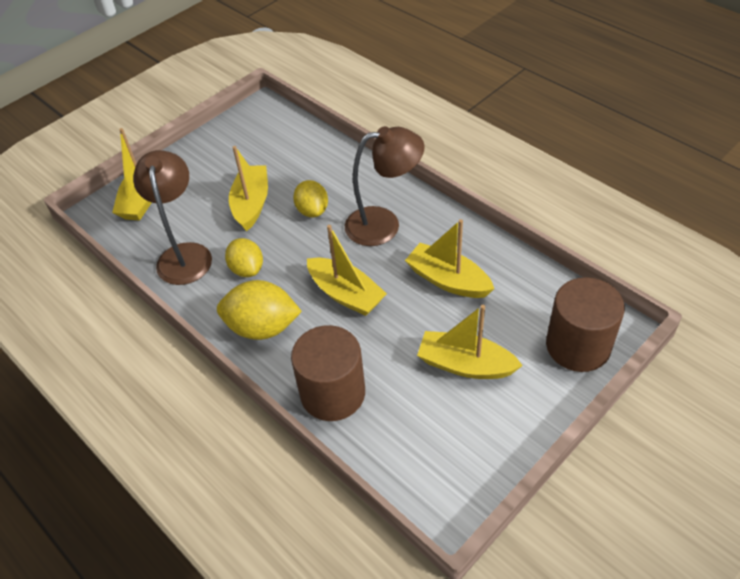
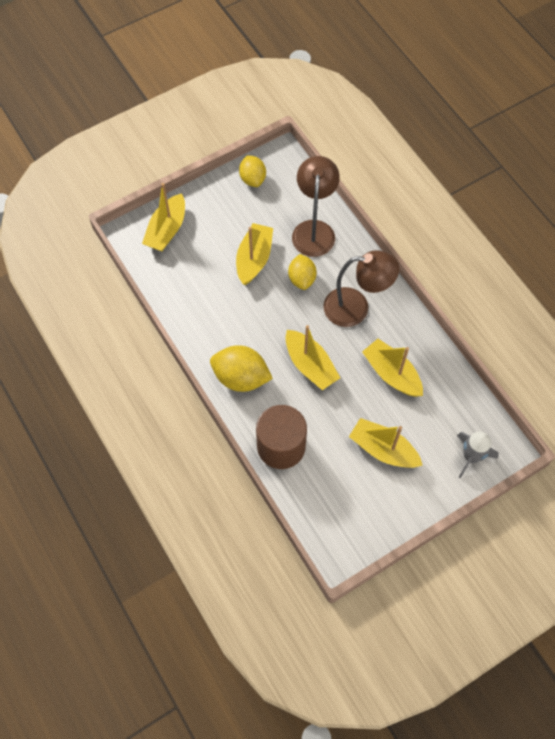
camera: 10 degrees right, 15 degrees up
brown lamp [133,150,212,285] -> brown lamp moved to [292,156,340,257]
yellow lemon [225,238,263,277] -> yellow lemon moved to [239,155,266,187]
brown cylinder [546,277,625,372] -> grey rocket [457,432,499,478]

